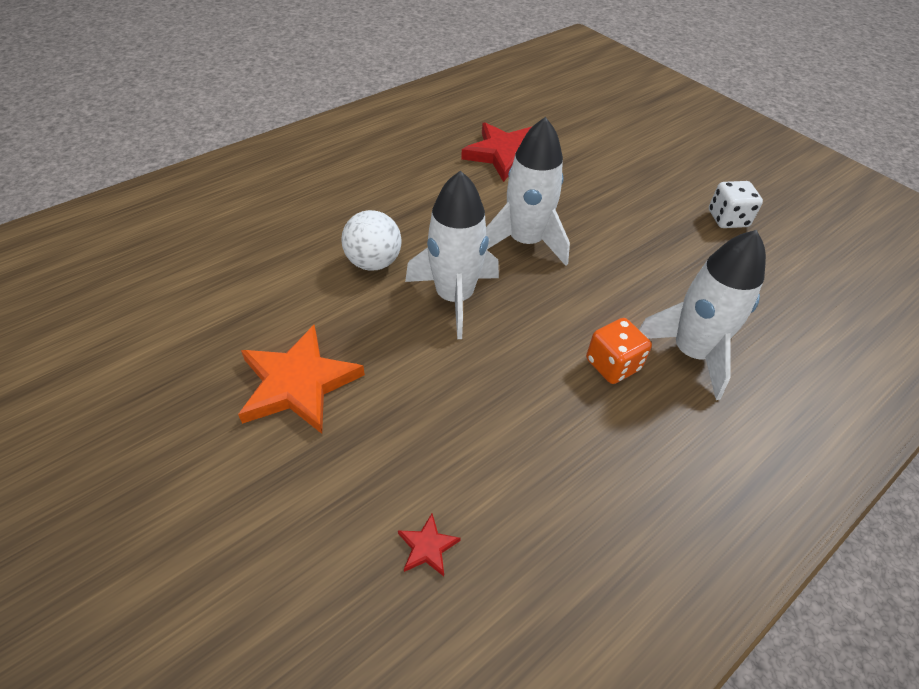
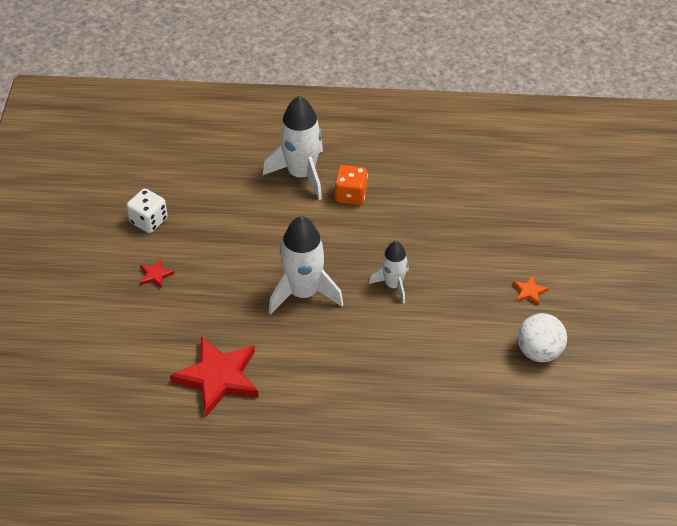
camera: 135 degrees left, 0 degrees up
orange star [238,325,365,434] -> orange star [513,275,549,306], size x0.42
white ball [342,210,402,271] -> white ball moved to [518,313,567,362]
red star [398,514,461,576] -> red star moved to [140,259,175,289]
white rocket [405,170,499,339] -> white rocket [369,241,409,304], size x0.59

